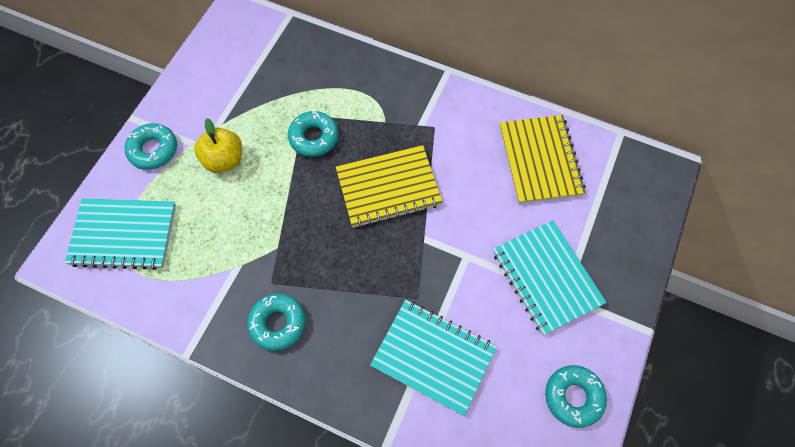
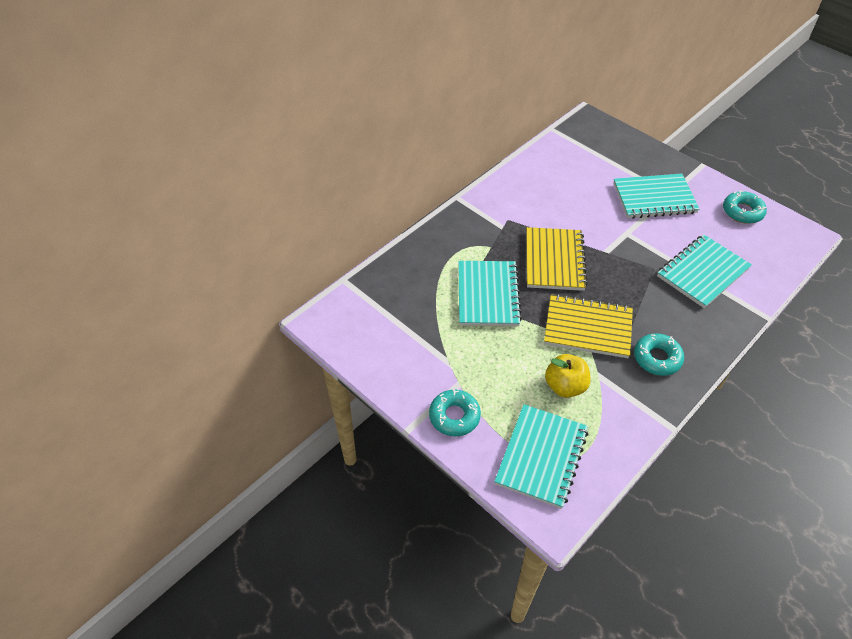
camera: 70 degrees left, 15 degrees down
yellow apple [194,118,242,173] -> yellow apple moved to [545,354,591,398]
turquoise donut [288,110,338,157] -> turquoise notebook [458,261,522,326]
yellow notebook [500,115,586,204] -> yellow notebook moved to [544,294,633,358]

